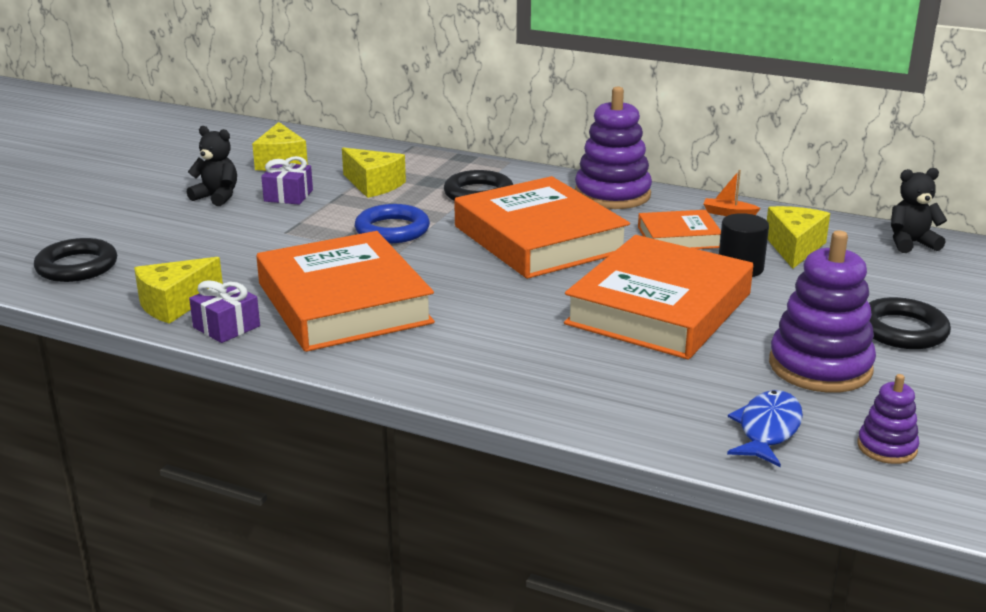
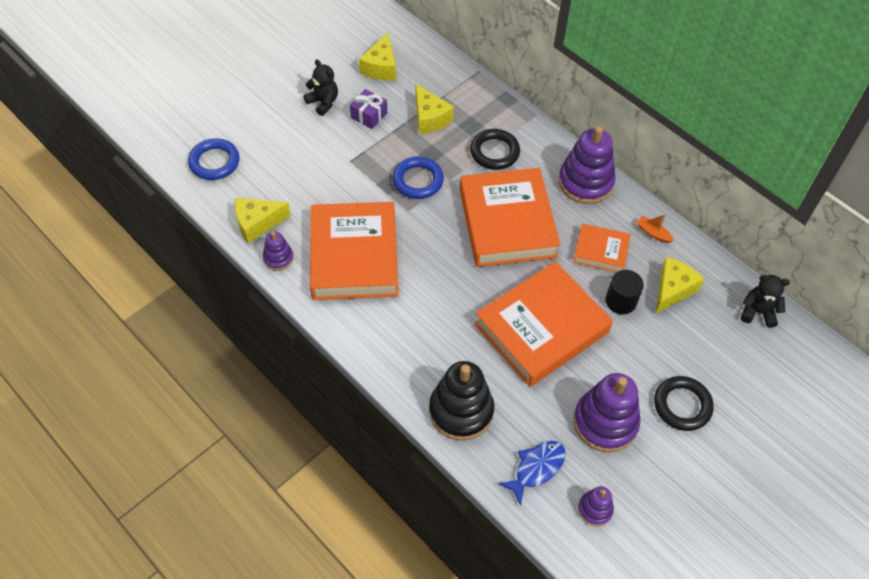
camera: 20 degrees right, 30 degrees up
black ring [34,238,117,282] -> blue ring [188,138,240,180]
purple gift [189,280,260,343] -> purple stacking toy [263,232,294,271]
none -> black stacking toy [429,361,494,441]

